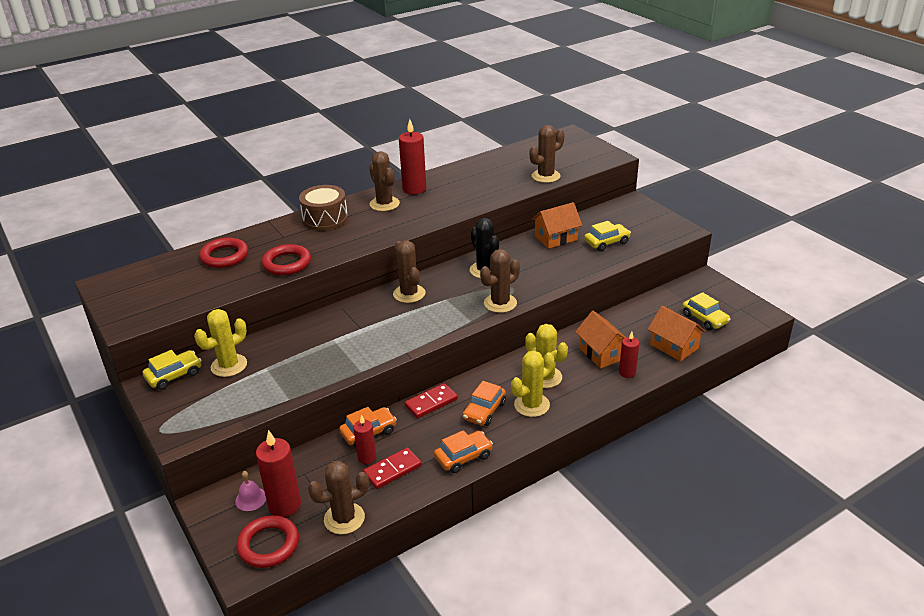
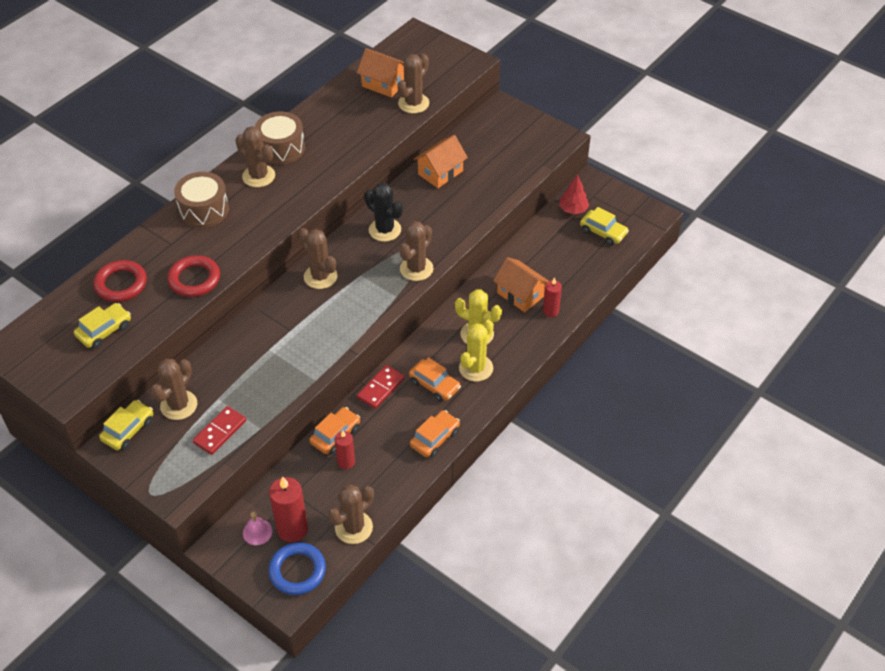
camera: 20 degrees left, 15 degrees up
yellow cactus [194,309,247,377] -> brown cactus [151,359,197,420]
red ring [236,515,299,568] -> blue ring [268,542,326,595]
red domino [363,447,422,489] -> red domino moved to [193,406,246,455]
red candle [399,119,426,195] -> brown drum [255,111,305,165]
orange car [463,381,506,426] -> orange car turned 60 degrees counterclockwise [409,357,461,402]
yellow car [584,221,631,251] -> yellow car moved to [74,303,131,349]
orange house [648,306,706,361] -> orange house moved to [357,48,404,98]
none -> red tree [559,174,589,214]

